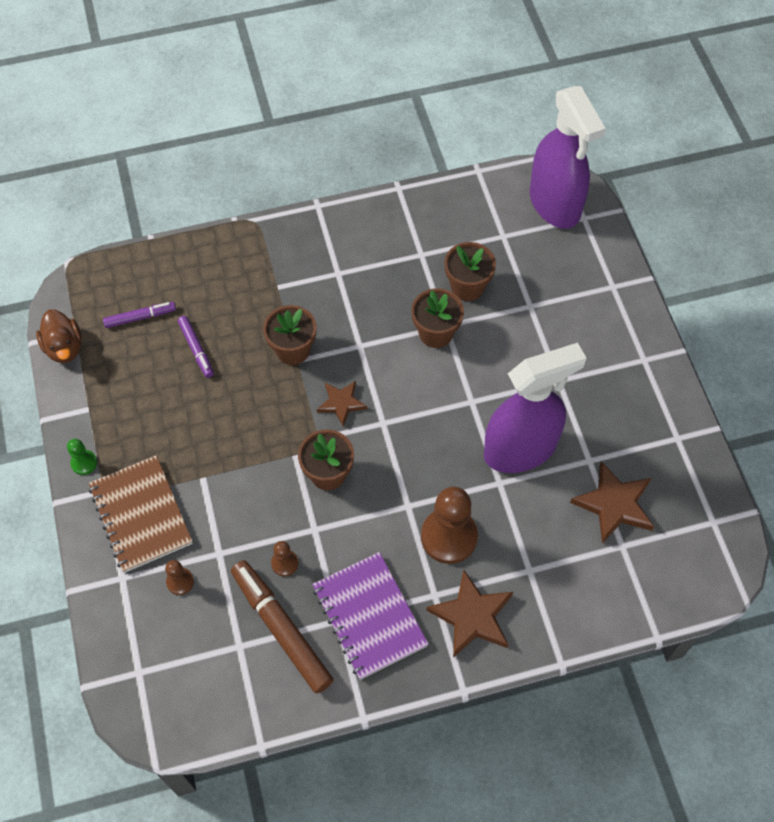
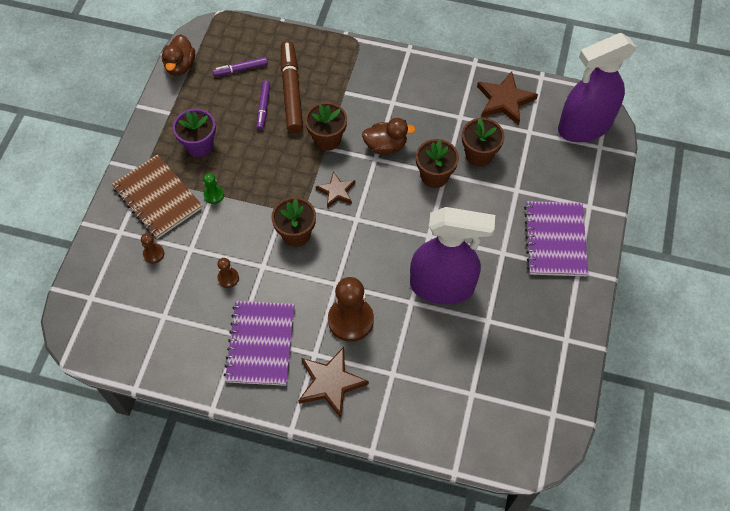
camera: 30 degrees right, 0 degrees up
green pawn [67,439,97,475] -> green pawn moved to [203,173,224,204]
brown notebook [88,455,193,573] -> brown notebook turned 45 degrees counterclockwise [112,154,203,239]
purple marker [103,302,176,328] -> purple marker turned 150 degrees clockwise [212,57,268,76]
brown marker [231,560,333,694] -> brown marker moved to [281,41,303,133]
purple spray bottle [530,86,606,229] -> purple spray bottle turned 60 degrees clockwise [558,33,637,142]
brown star [570,461,654,544] -> brown star moved to [477,71,538,125]
none -> purple flower pot [173,109,216,157]
none -> brown duck [362,118,416,155]
none -> purple notebook [524,201,589,276]

